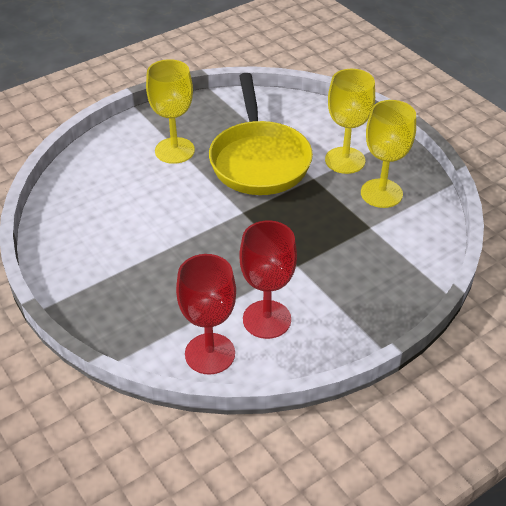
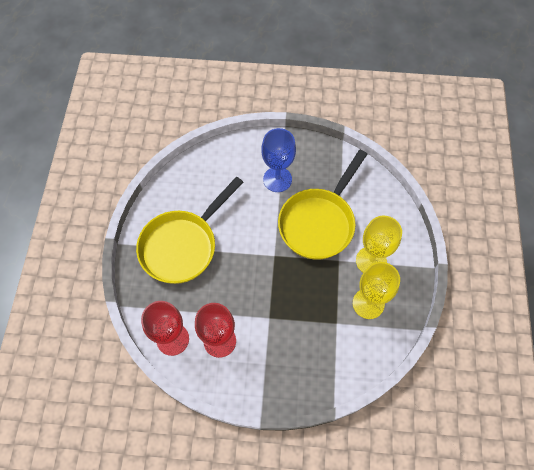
camera: 40 degrees right, 20 degrees up
yellow goblet [146,59,195,164] -> blue goblet [261,128,296,192]
none -> yellow pan [136,177,244,284]

